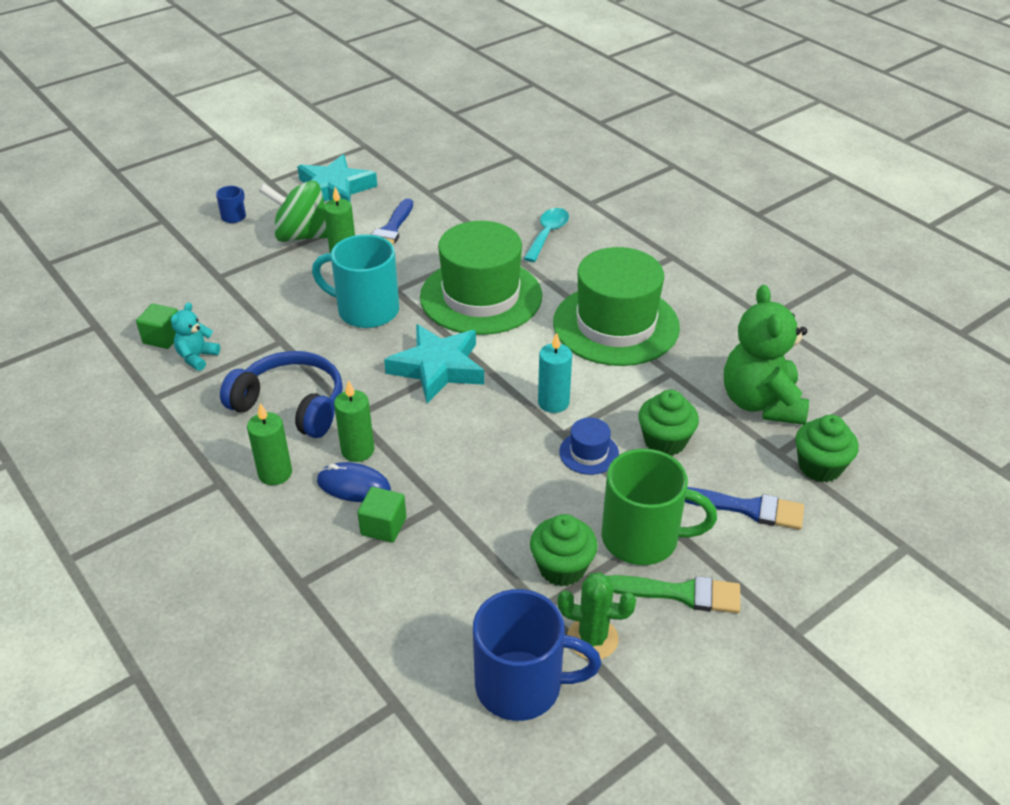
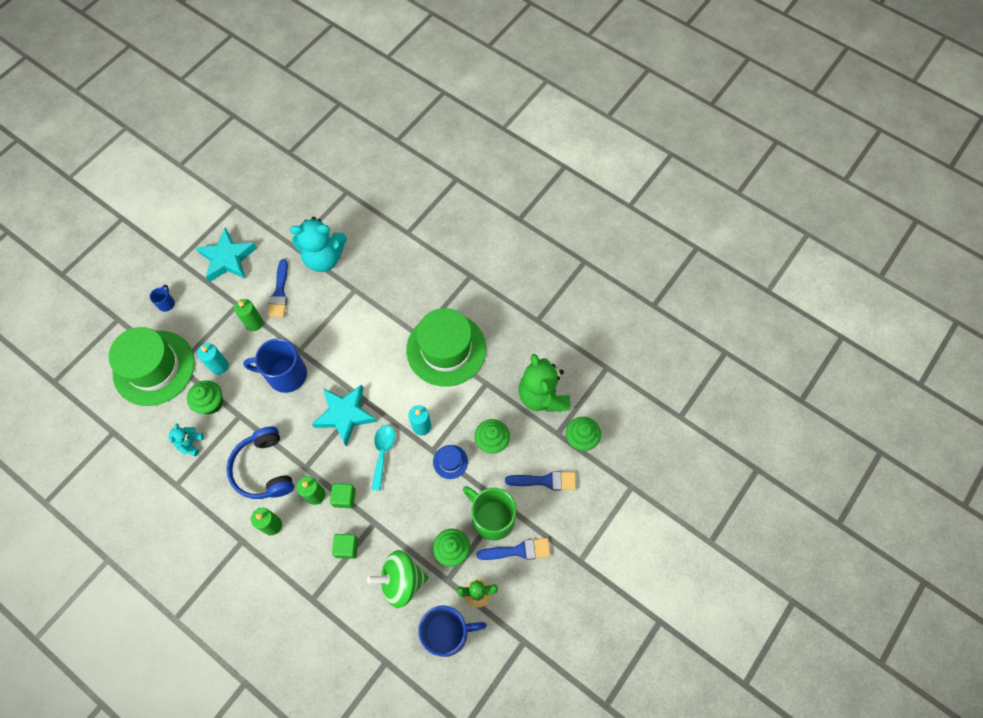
camera: 15 degrees left, 25 degrees up
green cube [136,303,178,349] -> green cube moved to [330,483,356,508]
blue headphones [220,351,343,438] -> blue headphones turned 120 degrees counterclockwise [227,426,294,499]
green spinning top [259,180,328,242] -> green spinning top moved to [367,550,429,608]
turquoise mug [312,234,399,328] -> blue mug [243,338,307,393]
blue mouse [317,462,391,502] -> none
green hat [420,221,542,335] -> green hat moved to [109,327,195,406]
turquoise spoon [524,208,569,262] -> turquoise spoon moved to [371,425,395,491]
green mug [602,449,717,565] -> green mug turned 135 degrees counterclockwise [463,486,517,541]
green brush [608,575,740,613] -> blue brush [477,538,551,560]
none -> green cupcake [187,380,223,414]
none -> turquoise candle [197,343,229,375]
none -> turquoise teddy bear [290,217,347,272]

